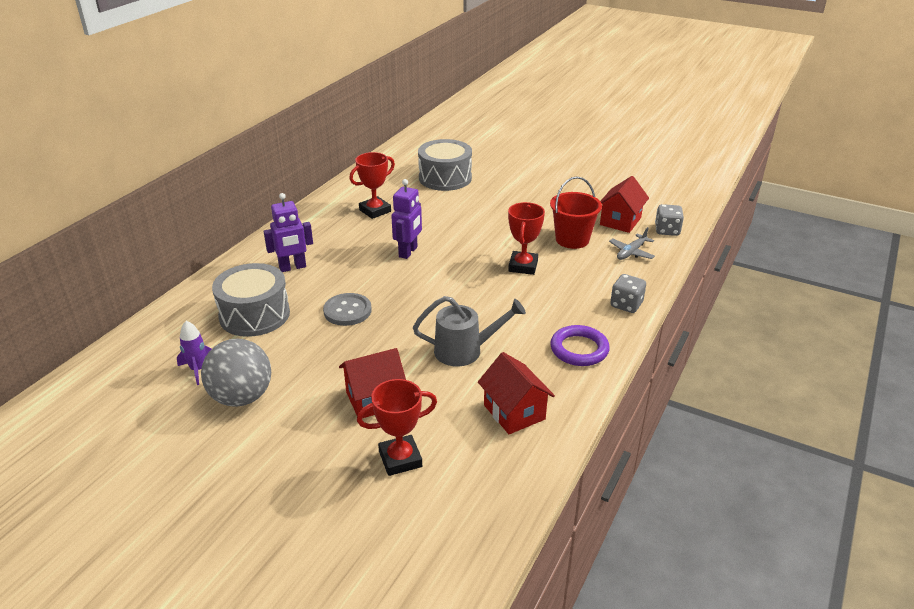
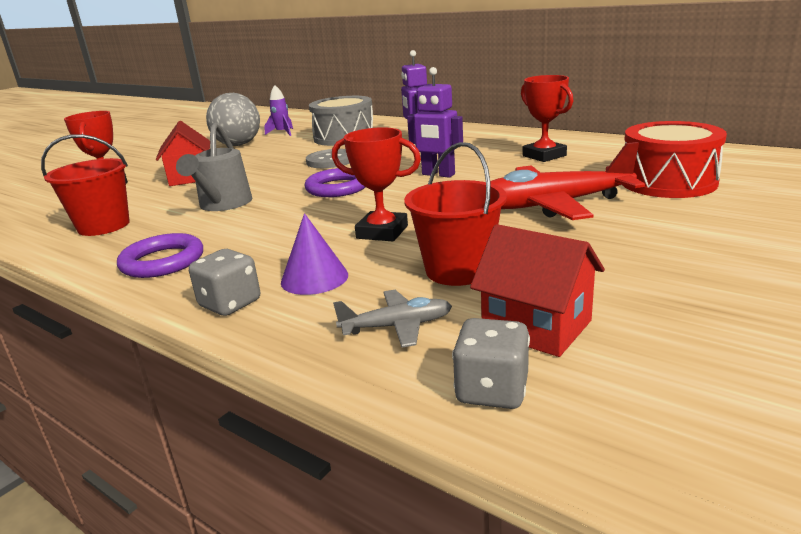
camera: 100 degrees right, 10 degrees down
grey drum [418,139,472,191] -> red drum [623,121,727,198]
red house [478,352,555,434] -> red bucket [41,134,130,236]
grey plane [609,227,655,260] -> grey plane turned 120 degrees clockwise [333,290,452,347]
none -> purple cone [281,213,348,295]
none -> purple ring [305,168,365,197]
none -> red plane [490,142,645,220]

